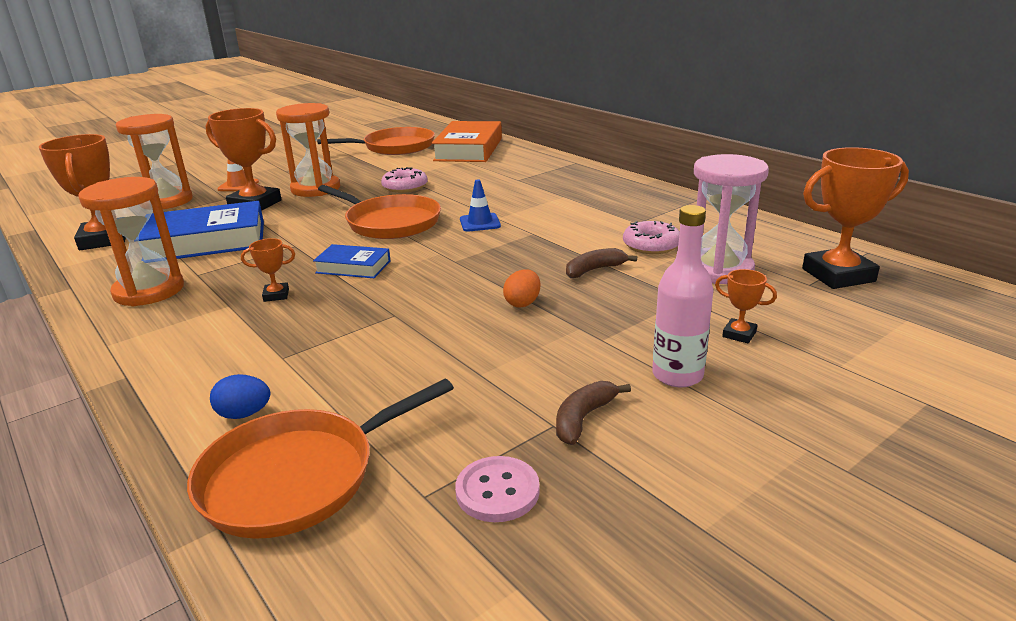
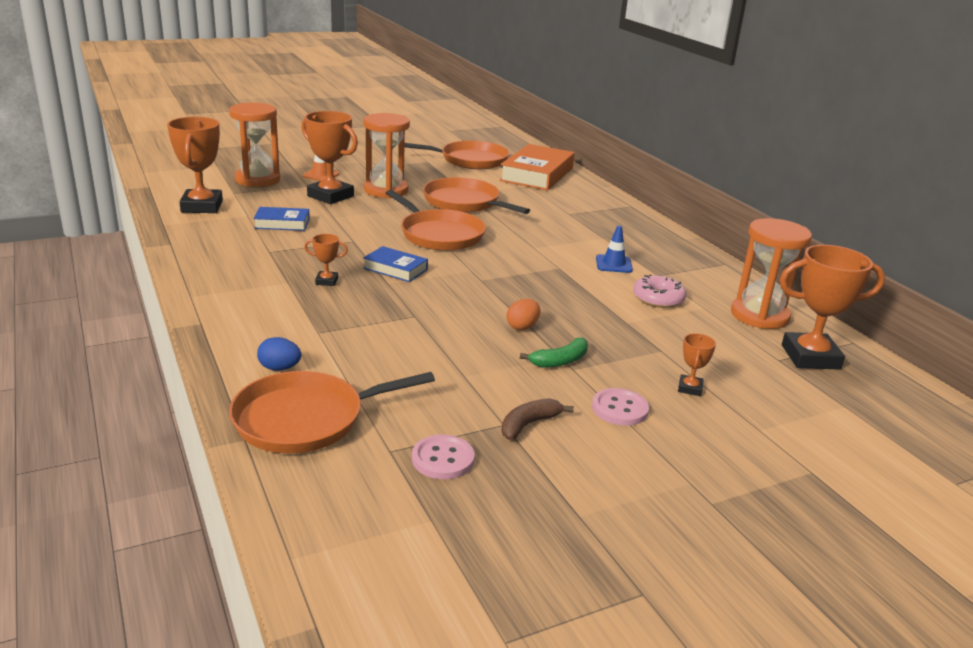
camera: 10 degrees right, 0 degrees up
orange hourglass [78,177,184,306] -> orange hourglass moved to [731,218,812,329]
blue book [139,201,264,259] -> blue book [253,207,310,231], size x0.52
pink donut [381,167,428,193] -> orange pan [423,177,530,214]
blue traffic cone [460,179,501,232] -> blue traffic cone moved to [596,225,633,273]
brown banana [566,248,637,278] -> none
pink bottle [652,205,713,387] -> pink button [592,388,649,426]
pink hourglass [694,154,769,284] -> none
orange trophy [715,269,777,344] -> orange trophy turned 60 degrees clockwise [678,333,716,396]
none -> green banana [520,338,588,368]

